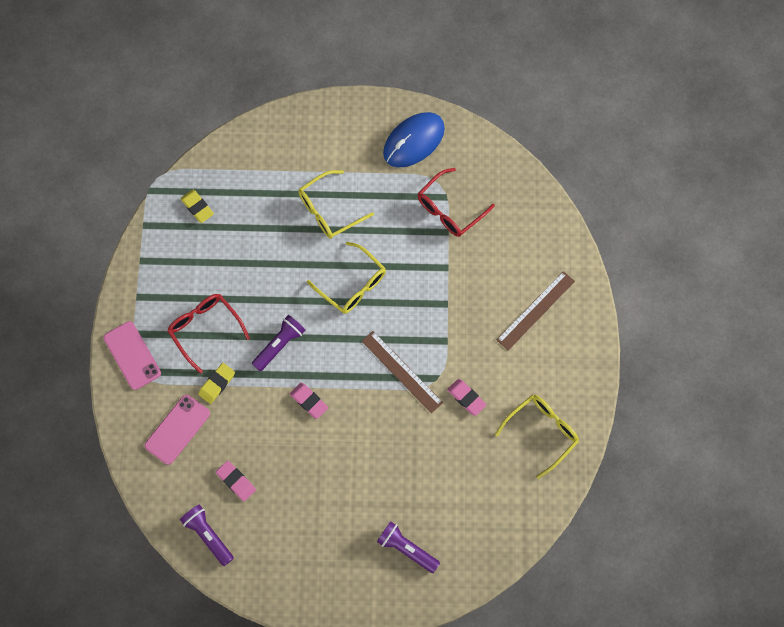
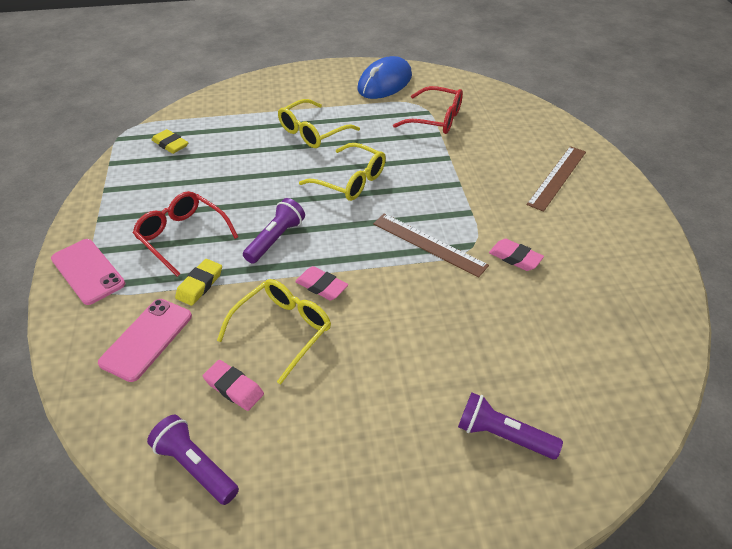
camera: 10 degrees left, 25 degrees down
red glasses [418,168,495,237] -> red glasses turned 105 degrees counterclockwise [393,86,463,134]
yellow glasses [495,394,579,479] -> yellow glasses moved to [217,279,331,385]

